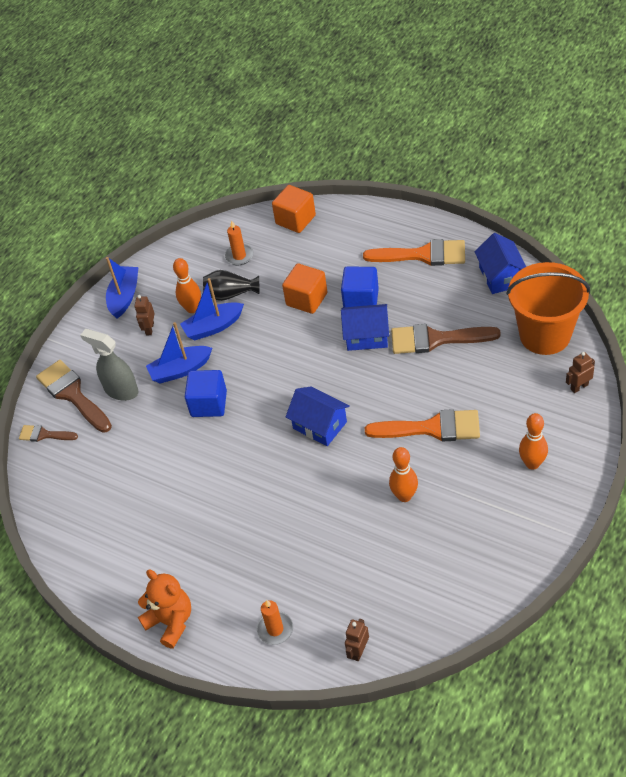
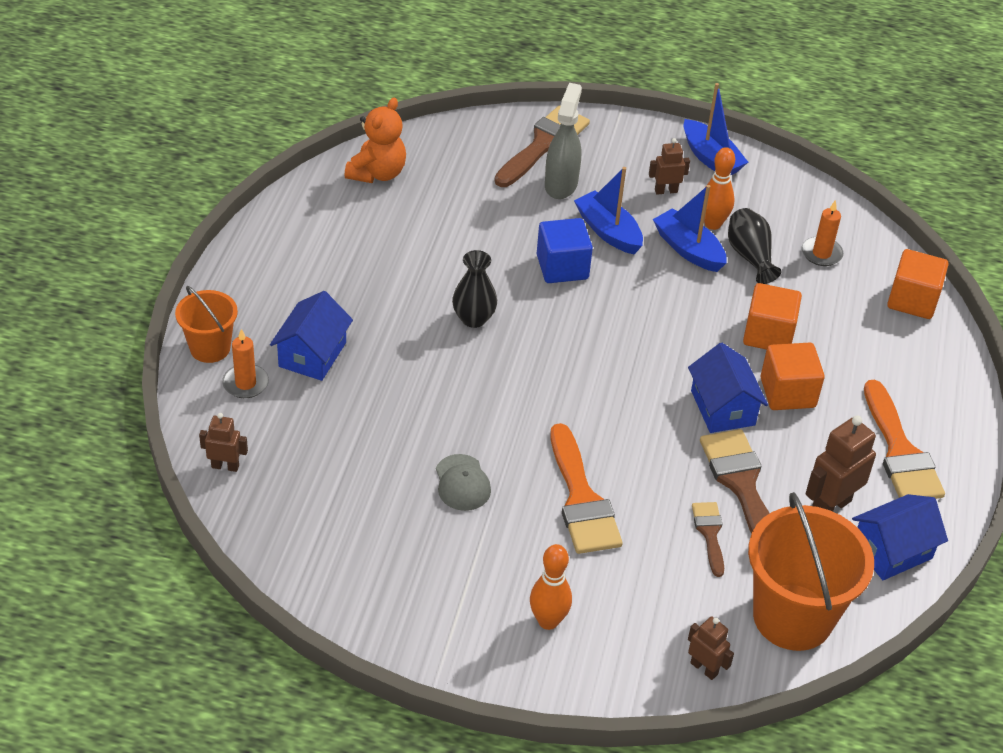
camera: 65 degrees right, 5 degrees down
brown brush [19,425,78,442] -> brown brush moved to [692,502,724,577]
blue boat [106,257,139,318] -> blue boat turned 60 degrees clockwise [684,83,748,175]
orange teddy bear [138,570,191,649] -> orange teddy bear moved to [345,98,406,183]
blue house [286,387,350,446] -> blue house moved to [270,291,353,381]
blue cube [341,266,379,307] -> orange cube [761,343,825,410]
orange bowling pin [389,447,418,502] -> grey cap [436,454,491,511]
none -> orange bucket [175,286,238,363]
none -> black vase [452,250,497,328]
none -> brown robot [805,415,876,512]

